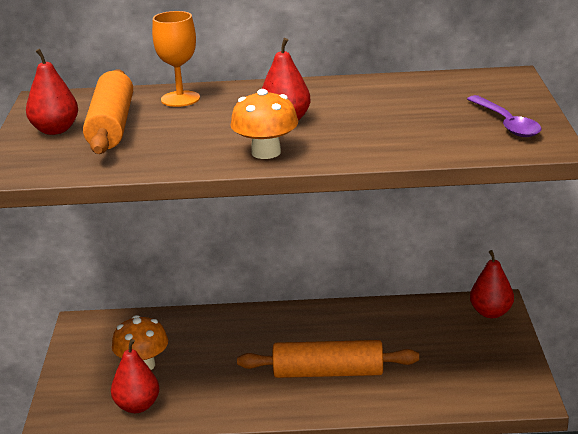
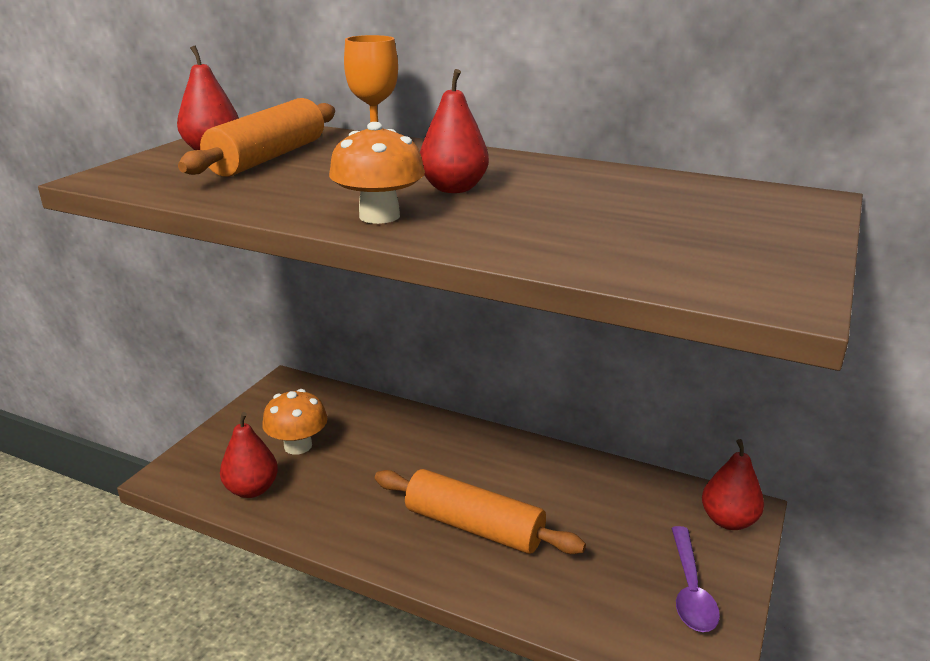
camera: 25 degrees right, 0 degrees up
purple spoon [467,95,541,137] -> purple spoon moved to [672,526,720,632]

